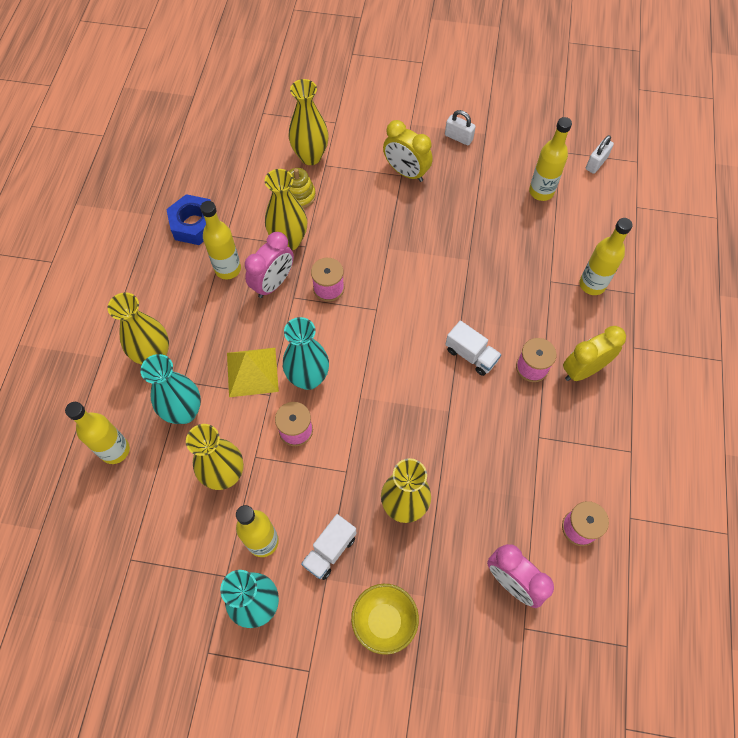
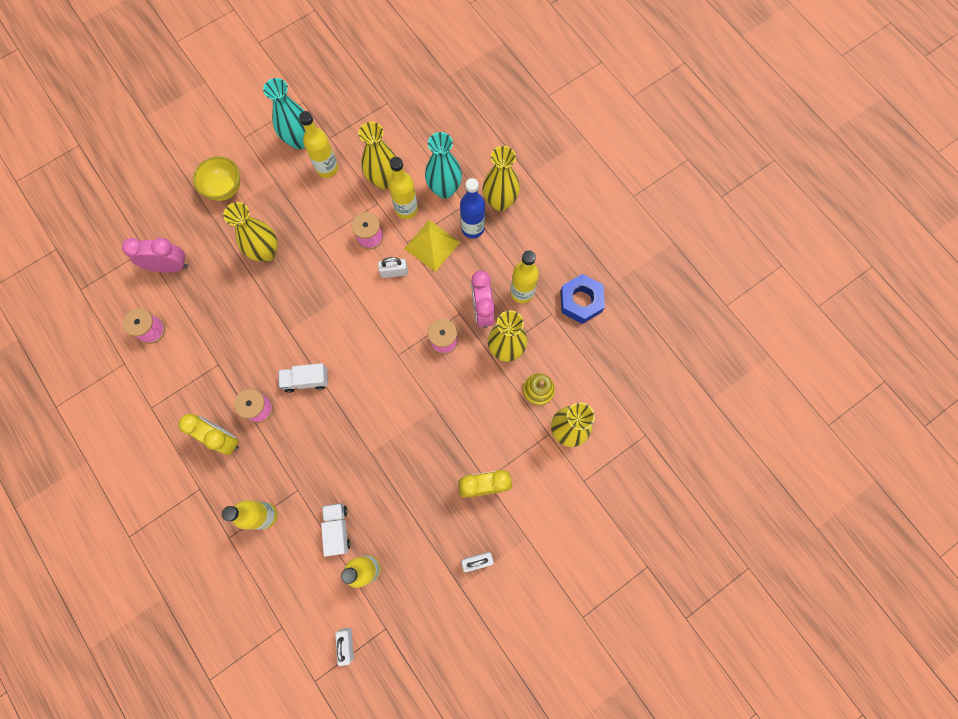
camera: 135 degrees right, 10 degrees up
yellow bottle [65,402,130,464] -> yellow bottle moved to [389,157,418,219]
turquoise vase [283,317,329,390] -> white padlock [378,257,408,278]
white truck [301,514,357,580] -> white truck moved to [321,503,351,557]
yellow clock [563,326,626,381] -> yellow clock turned 75 degrees counterclockwise [178,414,239,455]
none -> blue bottle [460,178,485,239]

